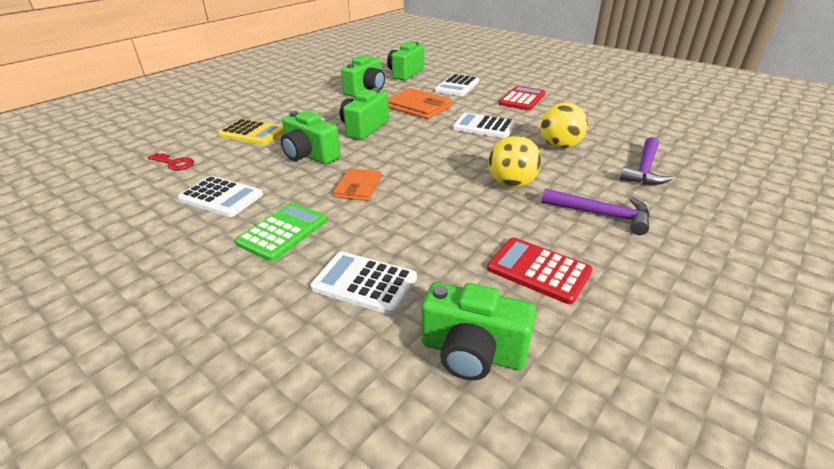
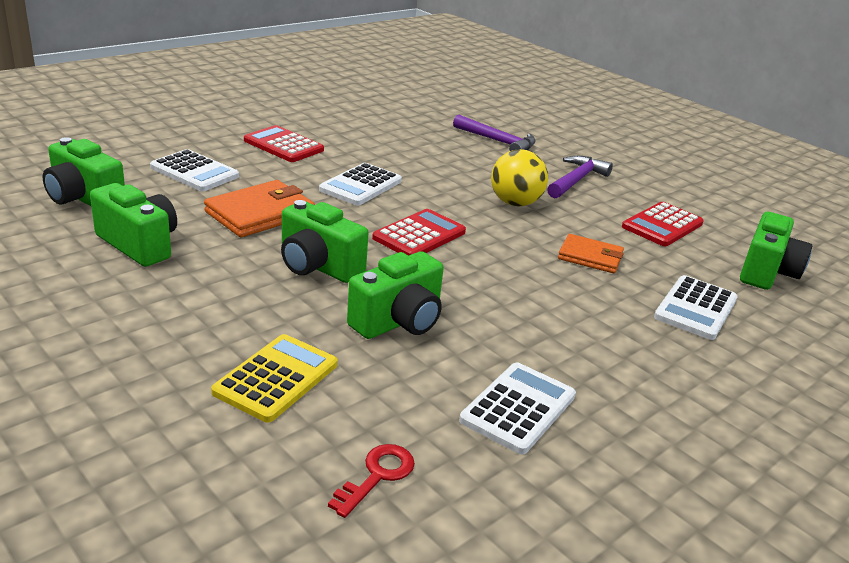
camera: 85 degrees left, 5 degrees down
green calculator [235,203,327,261] -> none
orange wallet [333,168,382,201] -> orange wallet moved to [558,234,624,273]
yellow ball [540,103,588,149] -> none
none -> red calculator [372,209,466,256]

